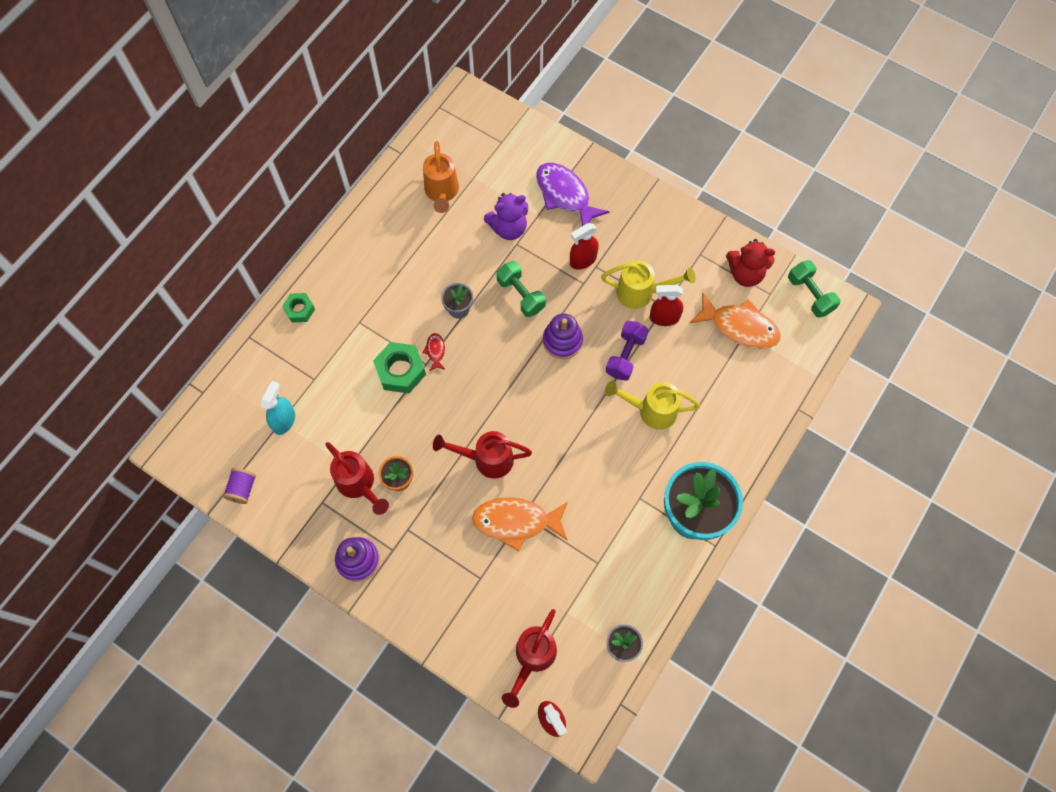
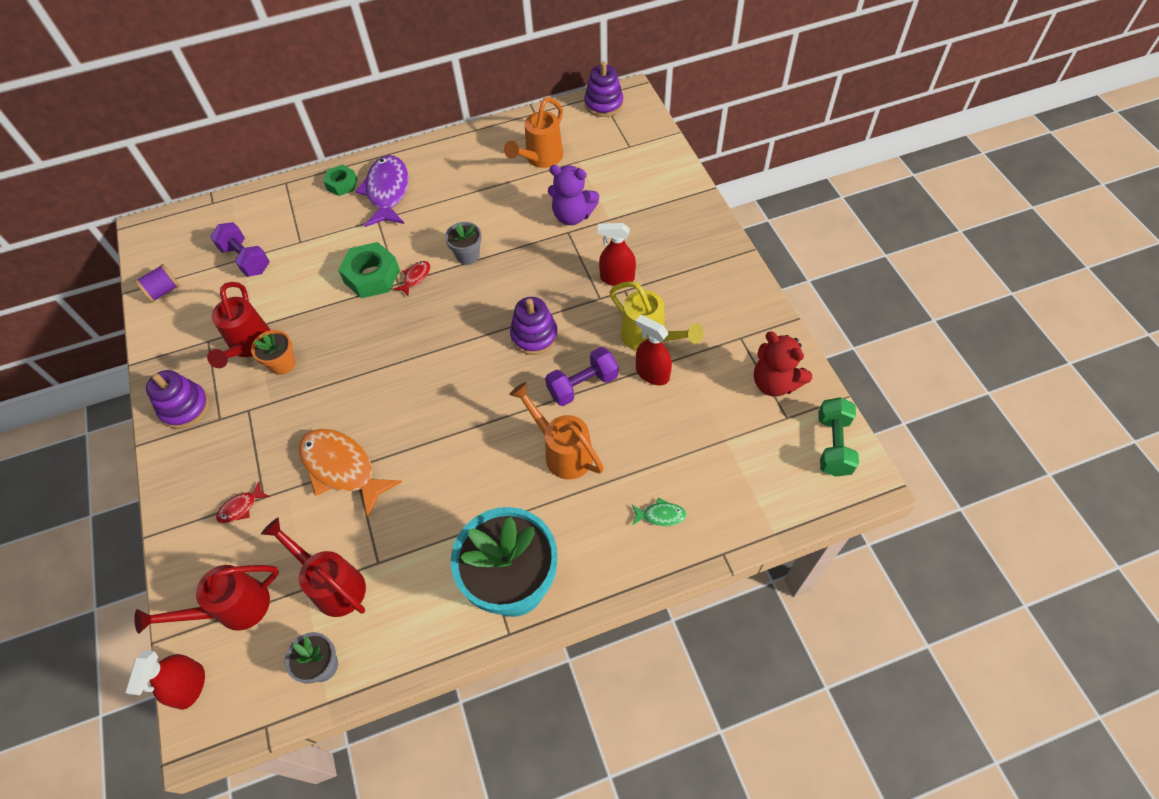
camera: 40 degrees right, 10 degrees down
turquoise spray bottle [261,381,295,435] -> purple dumbbell [210,222,270,277]
red watering can [433,431,532,479] -> red watering can moved to [261,517,366,617]
green dumbbell [497,261,546,317] -> none
purple fish [536,163,610,226] -> purple fish moved to [355,155,409,227]
yellow watering can [605,381,700,430] -> orange watering can [509,382,604,479]
orange fish [690,293,781,349] -> none
none -> red fish [216,482,270,524]
none -> purple stacking toy [584,62,623,117]
none -> green fish [632,498,686,526]

